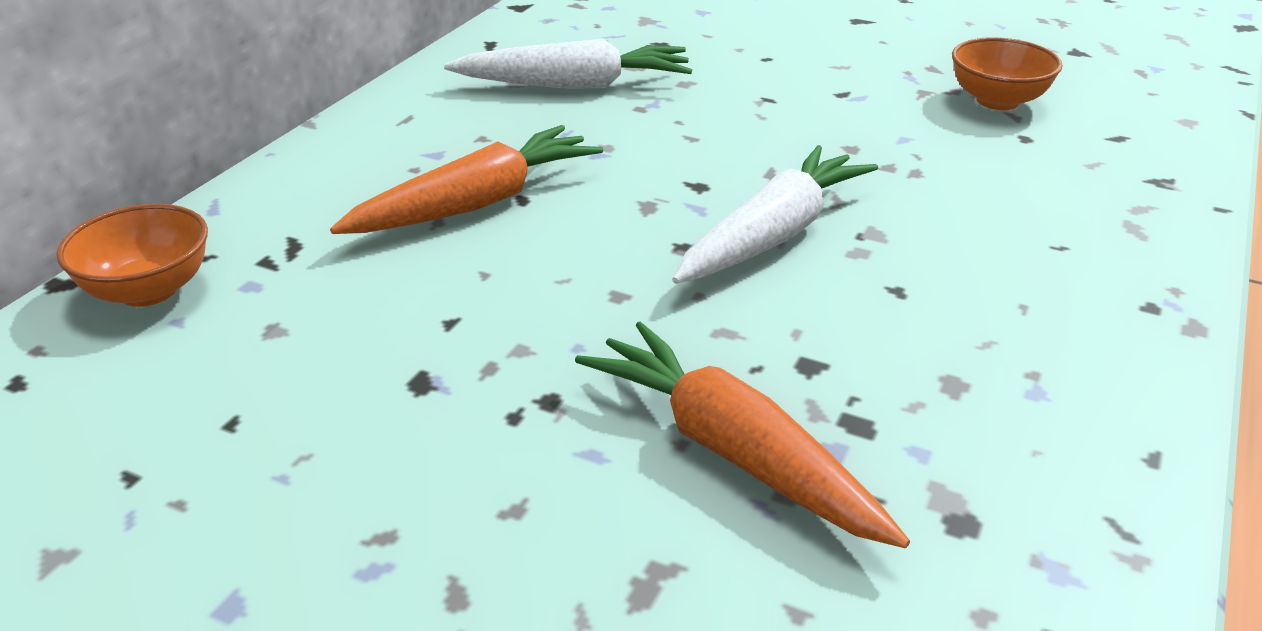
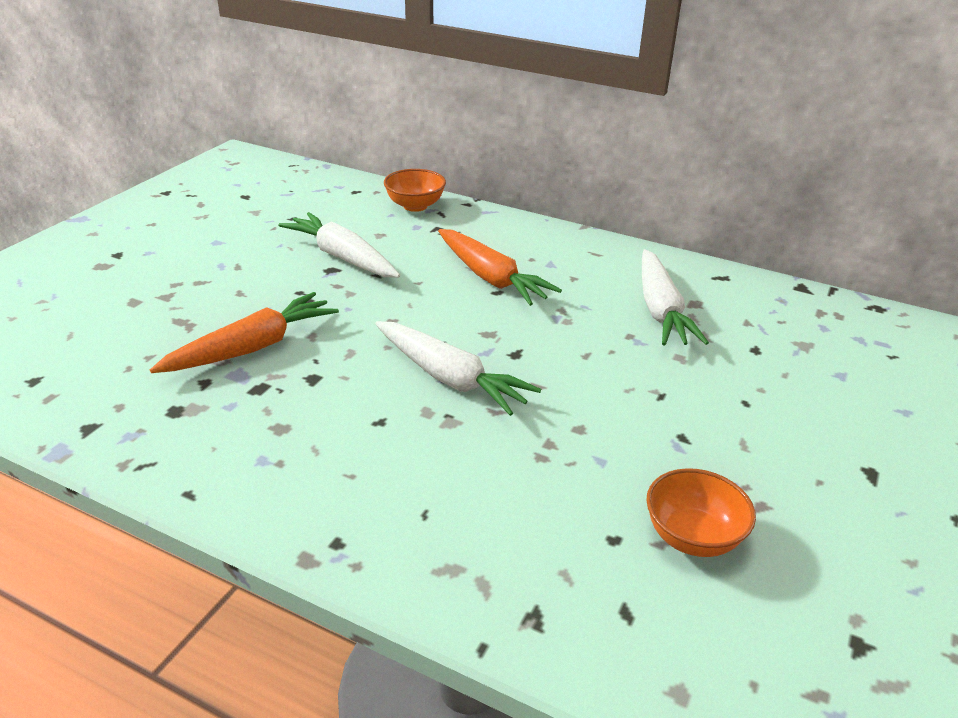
camera: 90 degrees right, 0 degrees up
none -> white carrot [278,212,400,278]

